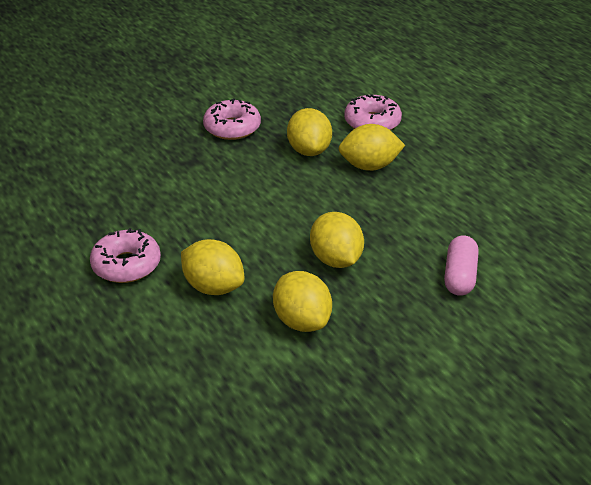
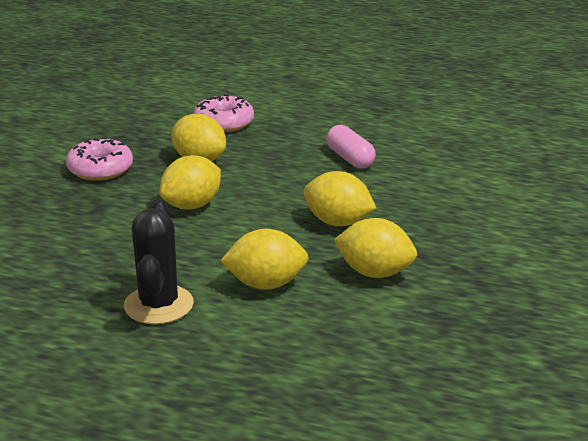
camera: 40 degrees left, 10 degrees down
pink donut [90,228,161,283] -> black cactus [124,199,194,324]
yellow lemon [339,124,405,171] -> yellow lemon moved to [160,155,221,210]
pink capsule [444,236,479,296] -> pink capsule moved to [326,125,376,169]

